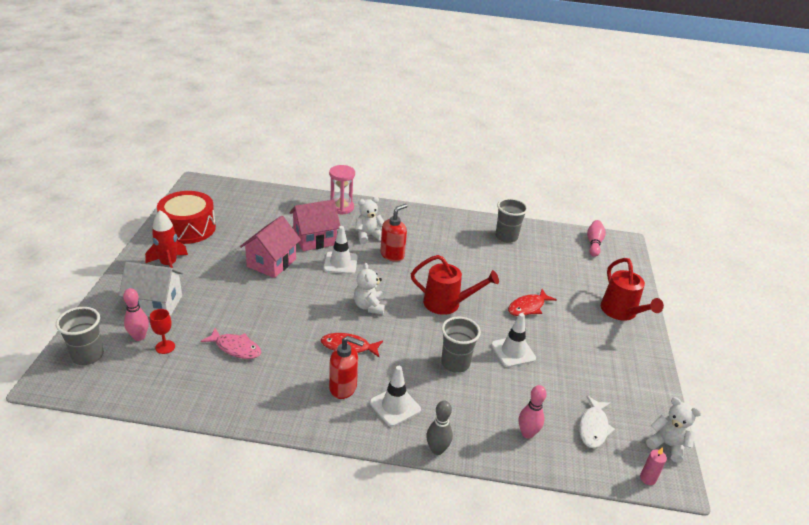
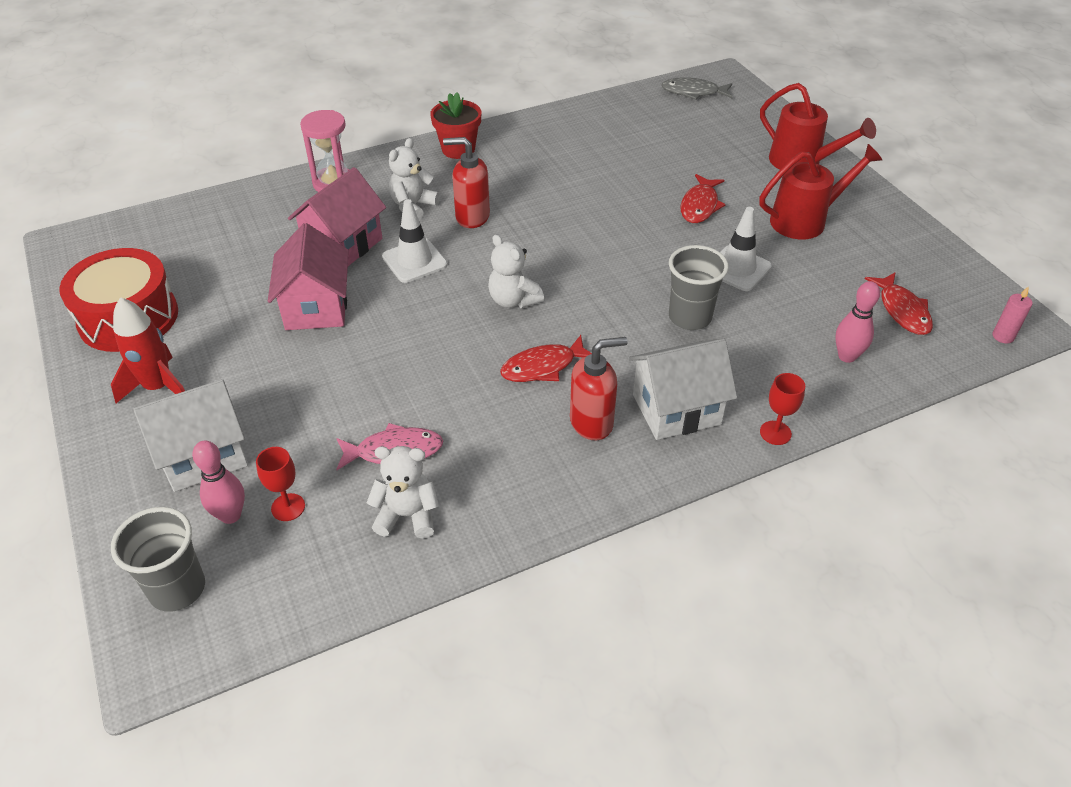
camera: 30 degrees left, 10 degrees up
white traffic cone [370,366,421,427] -> white house [629,338,737,440]
red soap dispenser [380,204,407,262] -> red soap dispenser turned 90 degrees counterclockwise [443,137,490,228]
red watering can [411,255,499,315] -> red watering can moved to [759,144,882,239]
grey bowling pin [426,401,453,455] -> red goblet [760,373,805,445]
grey cup [496,198,528,243] -> none
white fish [579,396,615,448] -> red fish [865,272,933,335]
pink bowling pin [587,220,606,257] -> grey fish [661,77,732,100]
white teddy bear [646,397,701,463] -> white teddy bear moved to [367,446,439,539]
none -> red flower pot [430,92,481,159]

